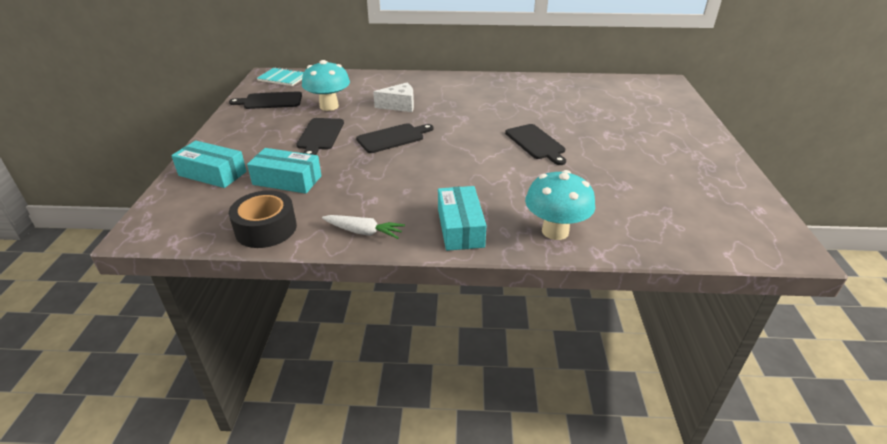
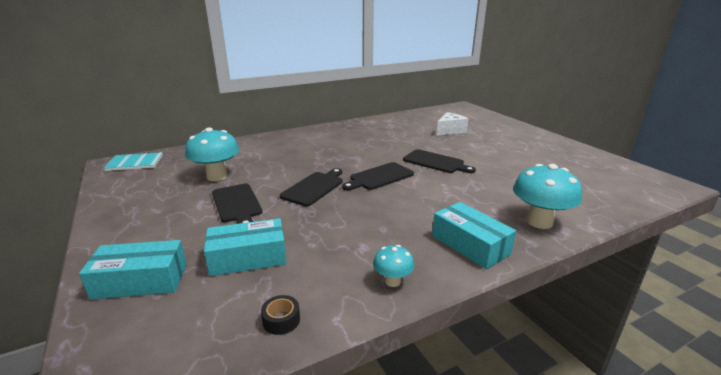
camera: 30 degrees left, 10 degrees down
black cutting board [229,91,302,109] -> black cutting board moved to [342,162,414,191]
black tape [229,190,297,248] -> black tape [261,295,300,335], size x0.47
white carrot [322,215,405,239] -> turquoise mushroom [373,245,414,287]
white cheese [373,83,414,112] -> white cheese moved to [436,112,468,136]

